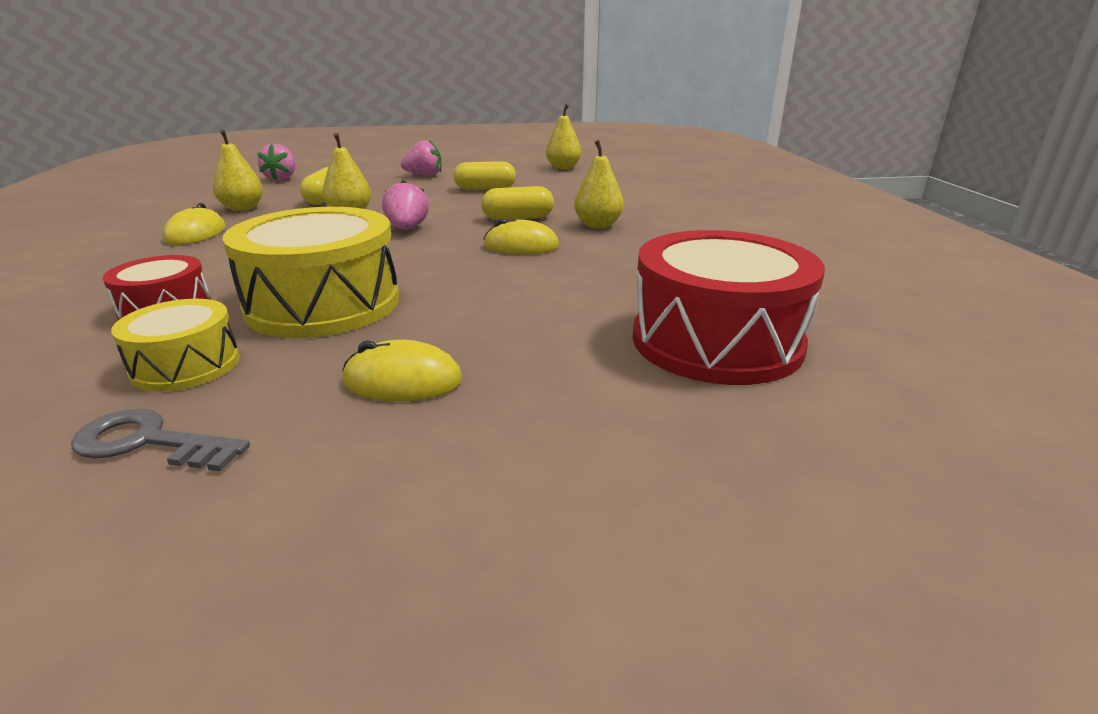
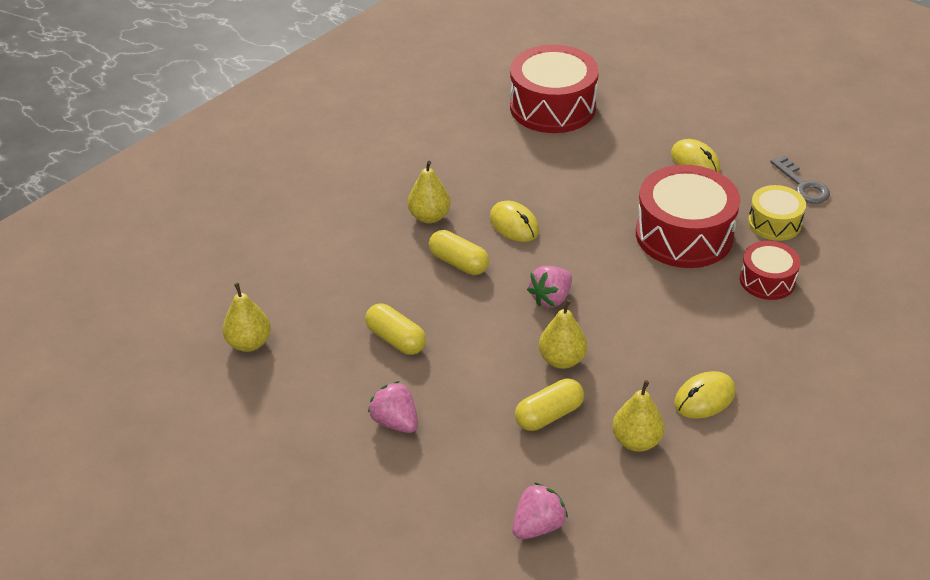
camera: 130 degrees left, 15 degrees up
yellow drum [222,207,399,338] -> red drum [636,165,740,268]

